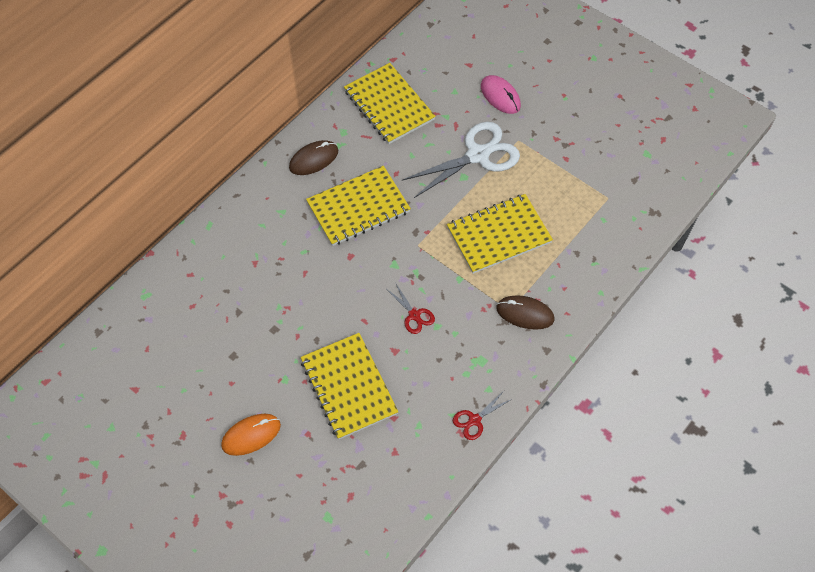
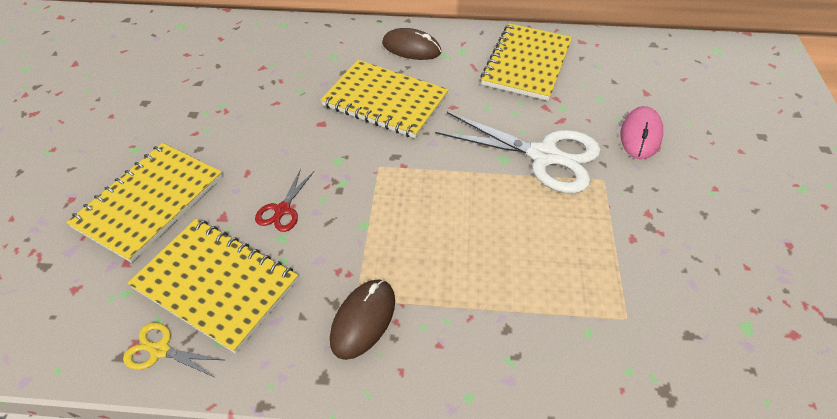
camera: 55 degrees right, 10 degrees down
orange mouse [221,414,281,456] -> none
yellow notebook [447,194,553,274] -> yellow notebook moved to [127,219,298,354]
red scissors [453,391,512,440] -> yellow scissors [123,322,223,377]
brown mouse [496,295,554,330] -> brown mouse turned 45 degrees clockwise [330,279,395,360]

